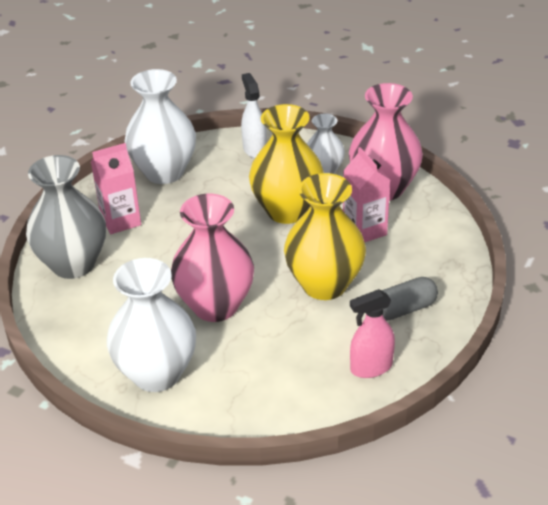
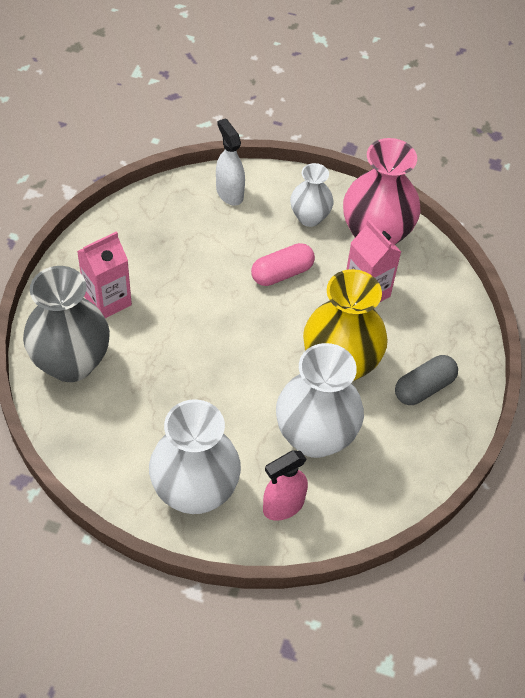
camera: 15 degrees left, 15 degrees up
white vase [124,69,196,184] -> white vase moved to [276,343,364,458]
pink vase [171,194,254,322] -> none
yellow vase [249,104,324,224] -> pink capsule [251,243,315,286]
pink spray bottle [350,289,395,378] -> pink spray bottle moved to [263,450,308,521]

